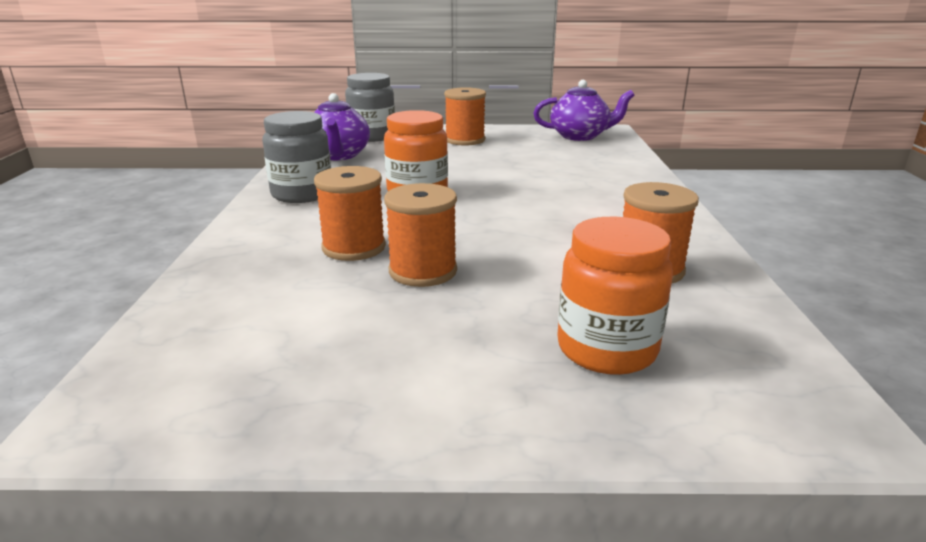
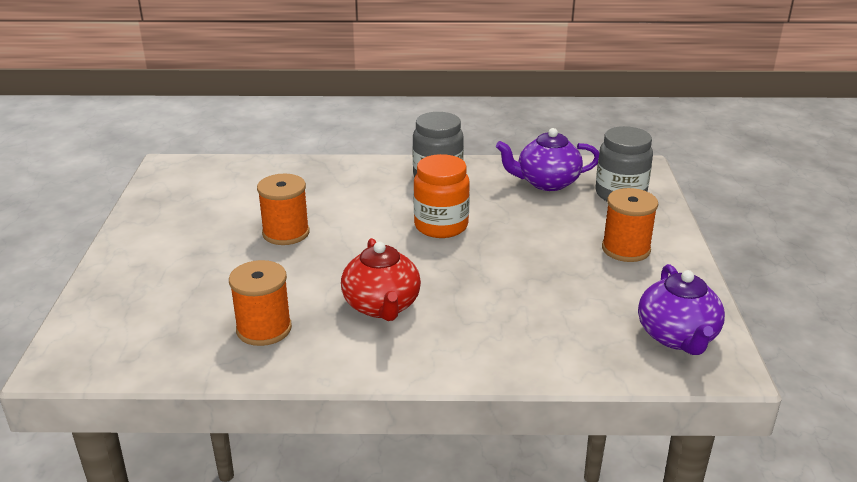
camera: 90 degrees right, 5 degrees up
orange spool [314,166,386,261] -> none
orange jar [557,217,673,375] -> none
none -> red teapot [341,238,421,321]

